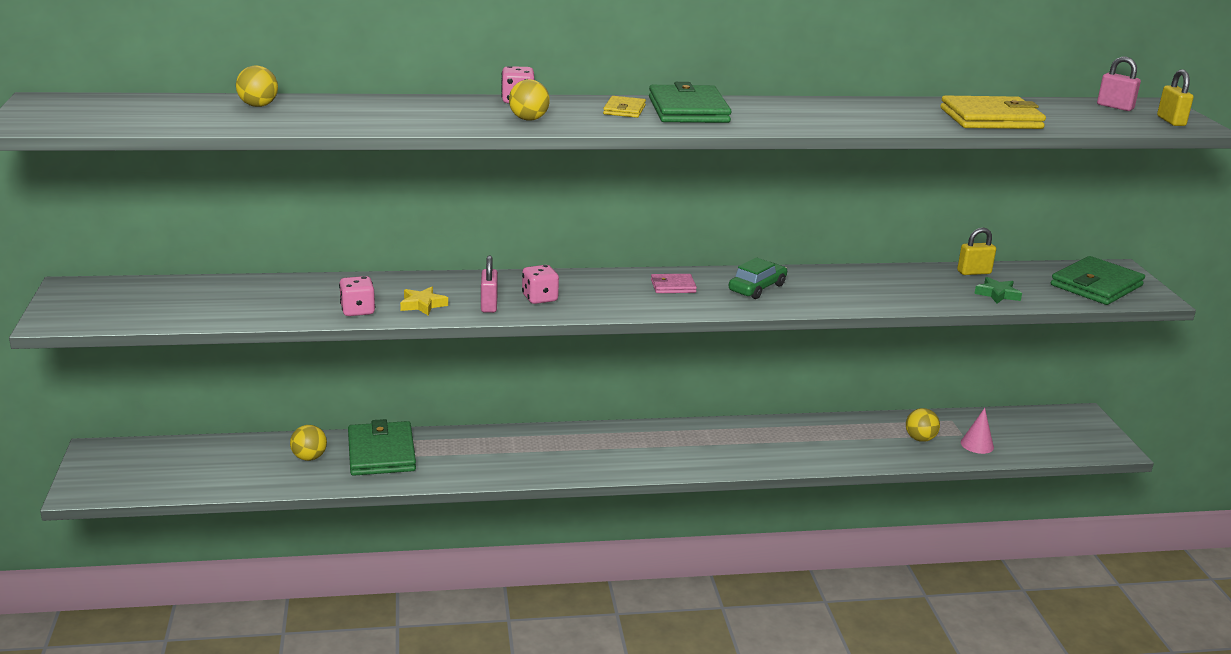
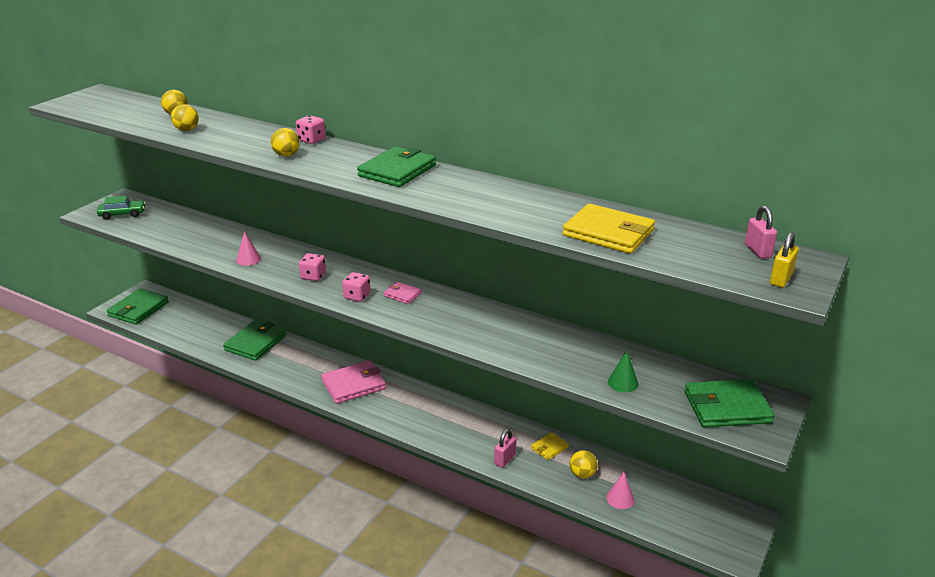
camera: 40 degrees right, 5 degrees up
yellow ball [290,425,327,461] -> yellow ball moved to [171,104,199,131]
pink dice [339,276,375,316] -> pink dice moved to [342,272,371,302]
yellow star [400,287,448,316] -> pink cone [236,231,261,266]
pink padlock [481,255,498,313] -> pink padlock moved to [494,429,516,468]
yellow wallet [603,96,646,118] -> yellow wallet moved to [531,432,569,460]
green car [729,257,787,299] -> green car moved to [97,196,146,220]
yellow padlock [957,227,996,275] -> none
green star [974,277,1022,304] -> green cone [608,351,638,392]
none -> green wallet [107,288,169,325]
none -> pink wallet [321,360,386,404]

